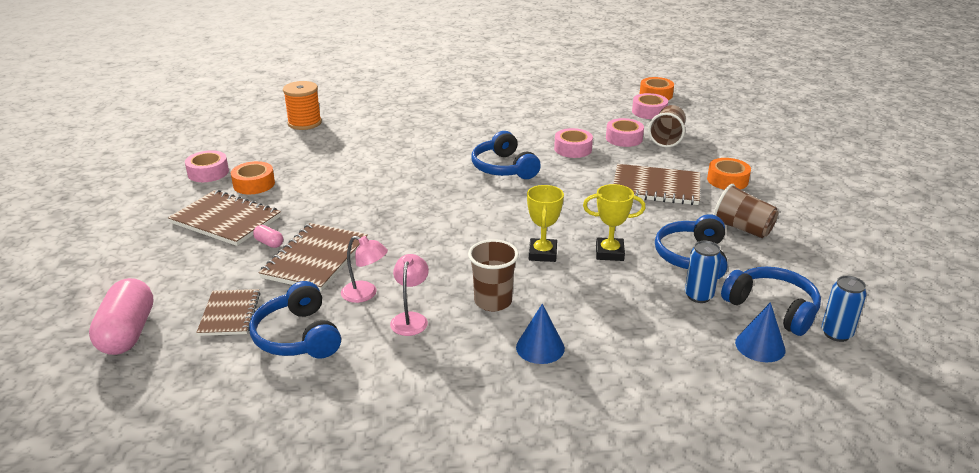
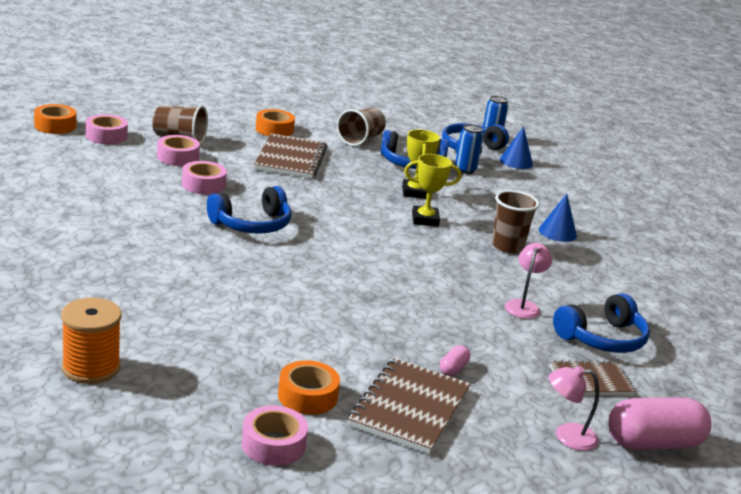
camera: 100 degrees left, 5 degrees down
brown notebook [259,223,368,291] -> none
pink lamp [390,254,429,336] -> pink lamp moved to [549,366,599,451]

